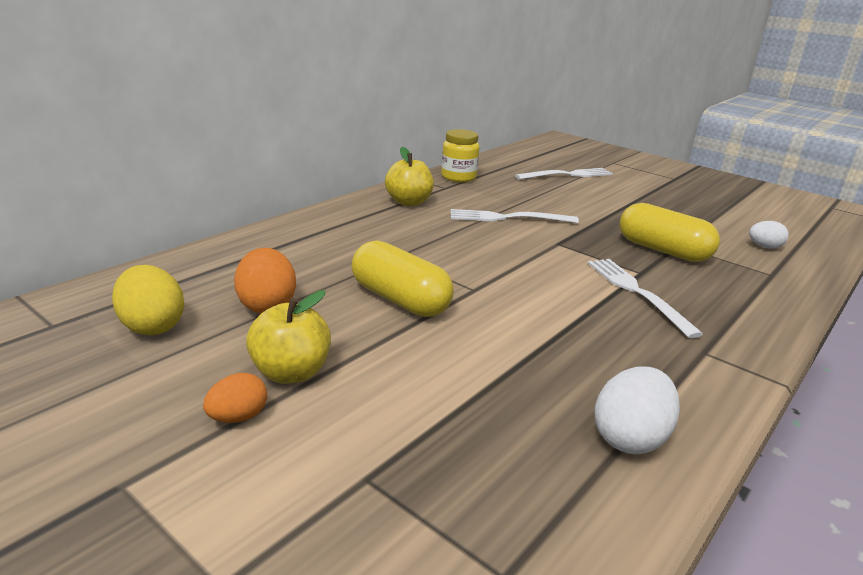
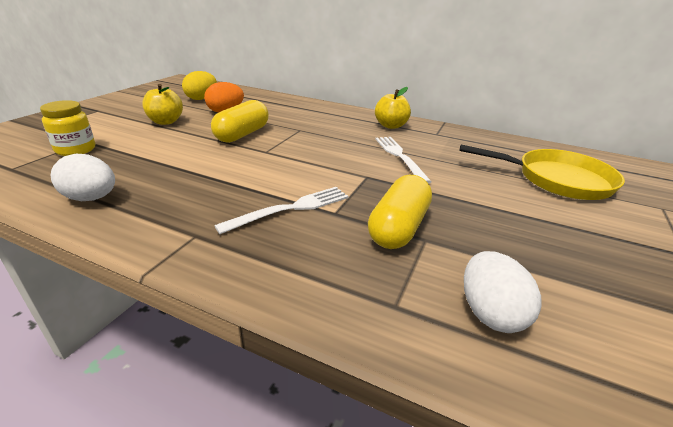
camera: 75 degrees right, 5 degrees up
orange egg [203,373,267,423] -> none
yellow jar [441,129,480,182] -> yellow jar moved to [40,100,95,156]
white fork [515,168,613,180] -> yellow pan [460,145,625,200]
white egg [749,221,789,249] -> white egg [464,251,542,333], size x1.62

